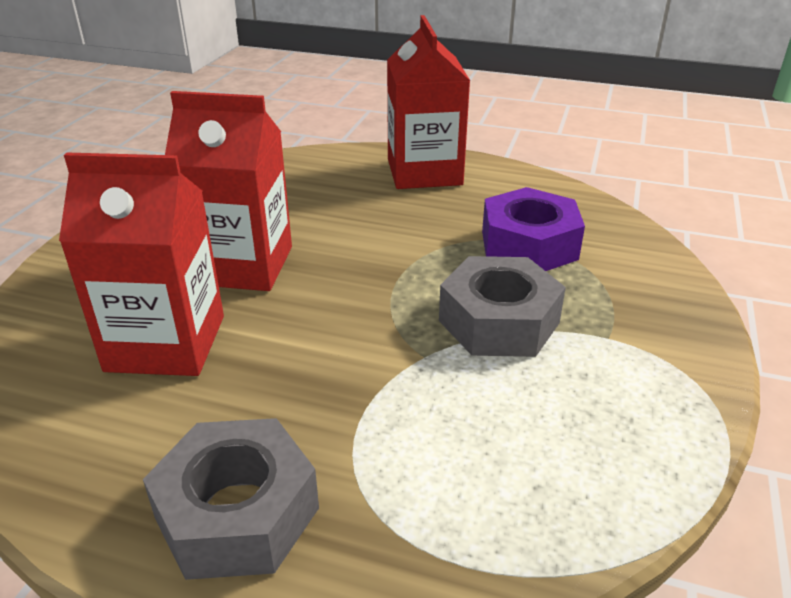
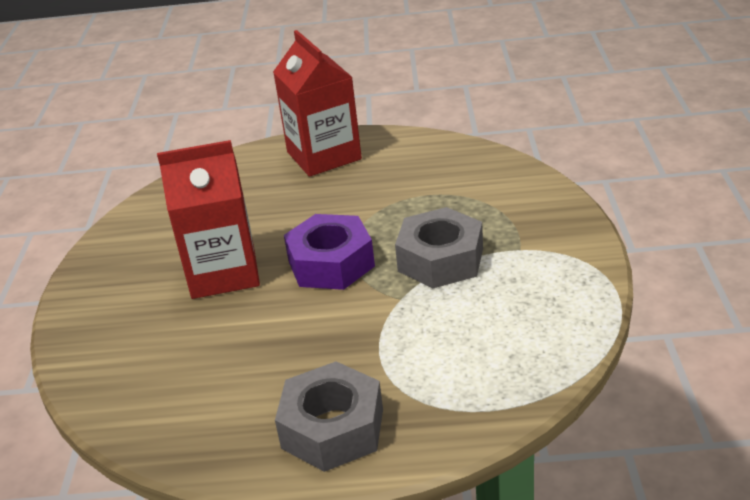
camera: 15 degrees left, 0 degrees up
red carton [59,152,224,376] -> none
purple nut [482,187,585,271] -> purple nut moved to [284,214,375,290]

